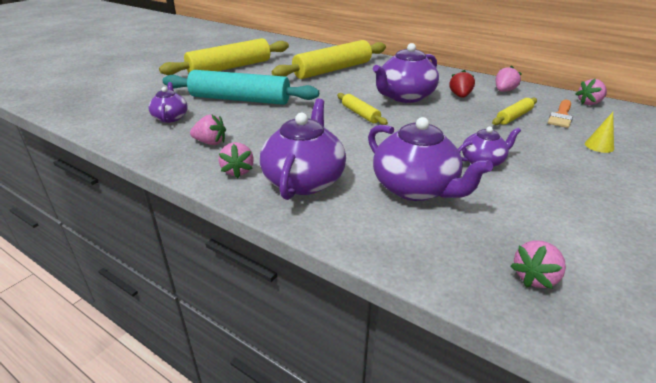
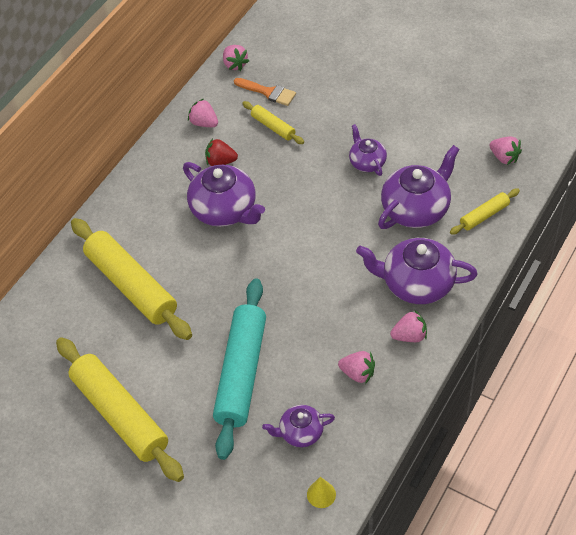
camera: 90 degrees left, 20 degrees up
pink strawberry [190,114,226,145] -> pink strawberry turned 105 degrees clockwise [338,351,375,384]
yellow rolling pin [337,93,388,125] -> yellow rolling pin moved to [450,189,520,235]
yellow cone [585,112,614,153] -> yellow cone moved to [307,477,336,508]

